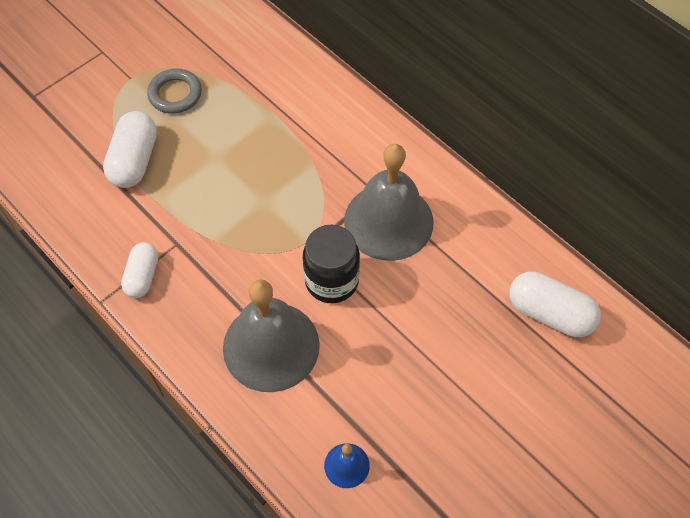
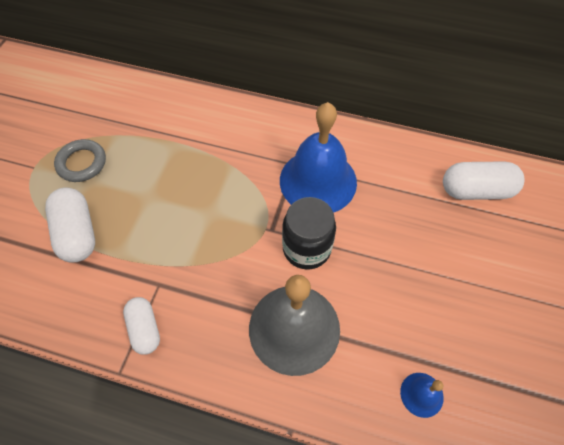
camera: 30 degrees left, 0 degrees up
grey bell [344,144,434,261] -> blue bell [280,102,357,213]

